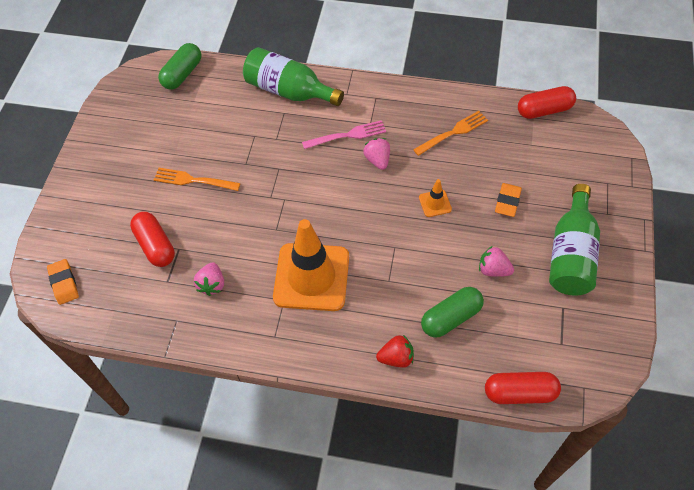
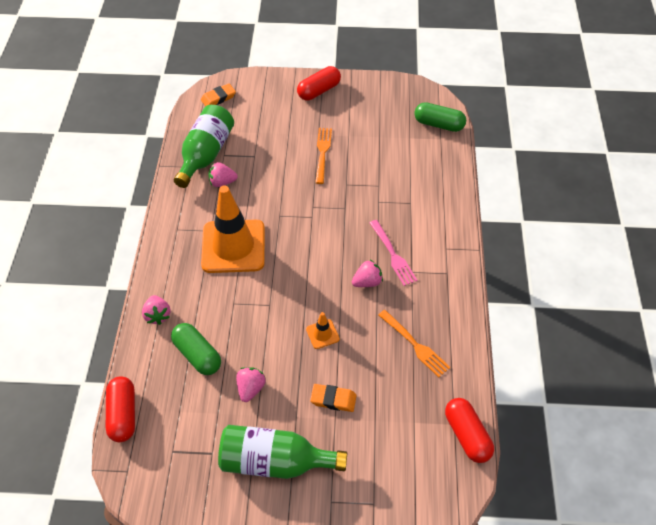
camera: 80 degrees right, 5 degrees down
red capsule [130,212,175,267] -> red capsule moved to [297,66,341,101]
green bottle [243,47,344,106] -> green bottle moved to [174,105,234,188]
red strawberry [376,335,414,368] -> pink strawberry [142,295,171,325]

